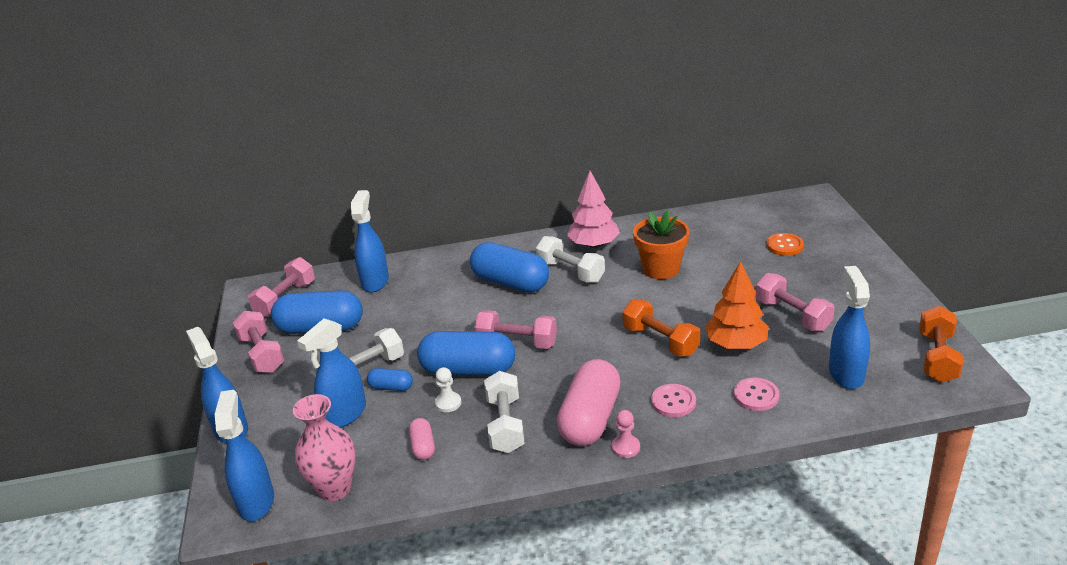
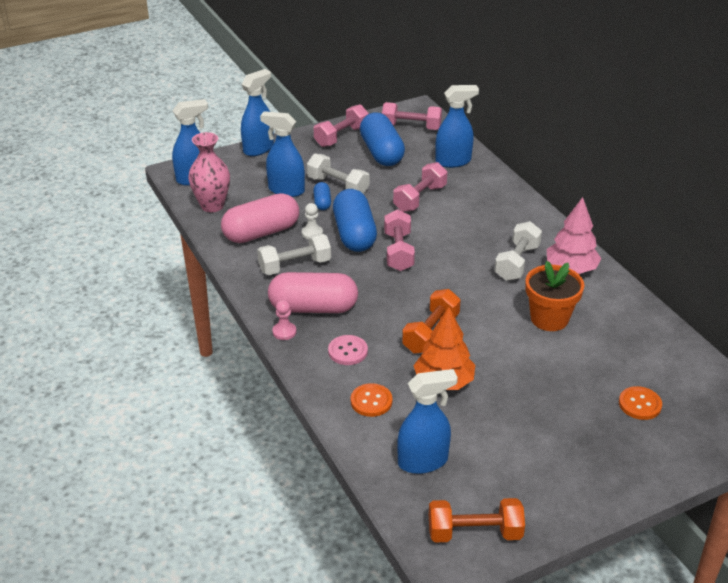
camera: 70 degrees right, 5 degrees up
pink capsule [409,418,435,460] -> pink capsule [221,193,299,243], size x2.11
blue capsule [470,242,549,293] -> none
pink button [734,378,779,411] -> orange button [351,383,392,417]
pink dumbbell [756,273,835,332] -> pink dumbbell moved to [393,162,447,212]

